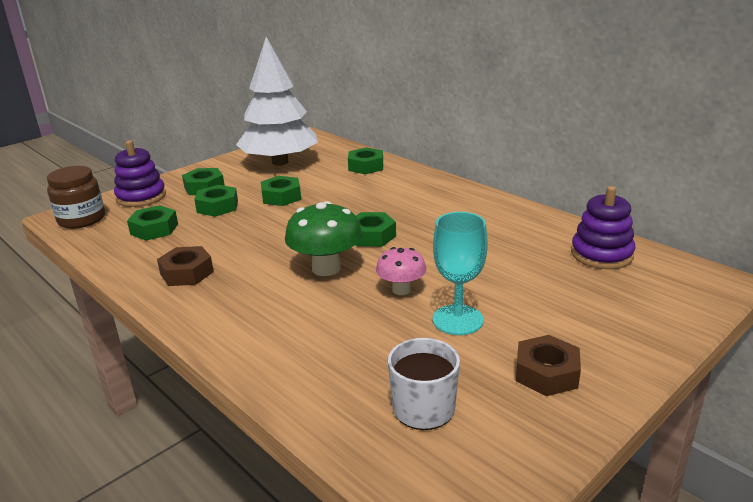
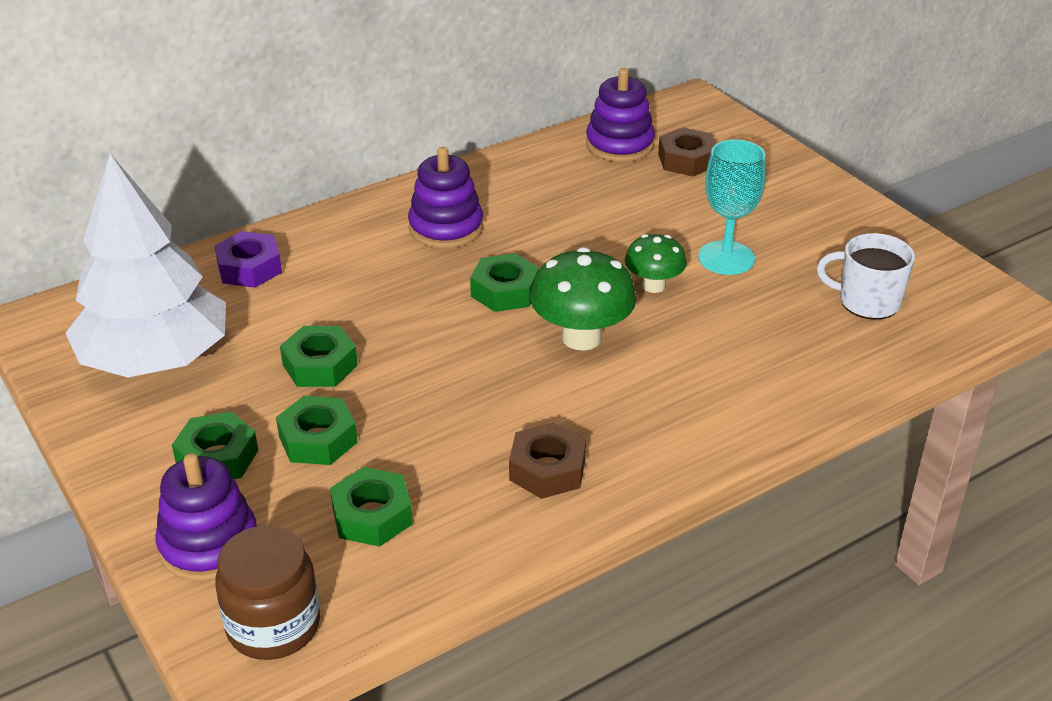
camera: 80 degrees left, 10 degrees up
green nut [348,147,383,174] -> purple nut [214,231,282,288]
pink mushroom [376,247,426,295] -> green mushroom [625,234,687,293]
brown nut [516,335,581,396] -> brown nut moved to [658,127,716,176]
none -> purple stacking toy [408,147,483,249]

